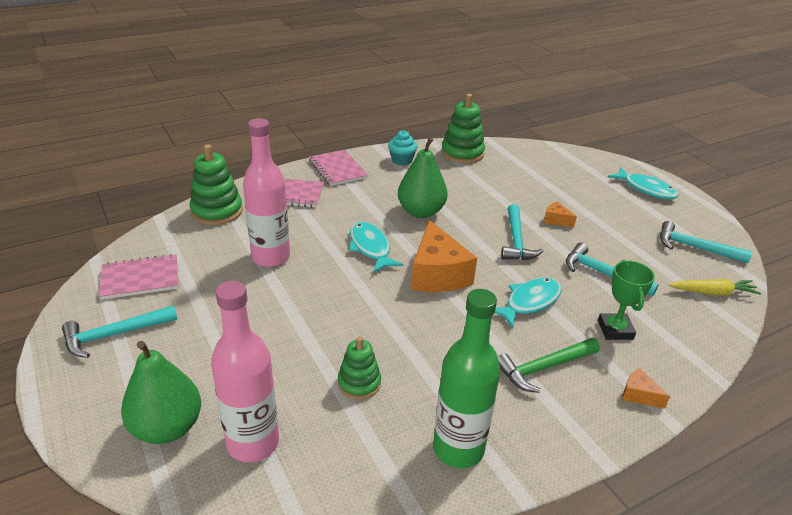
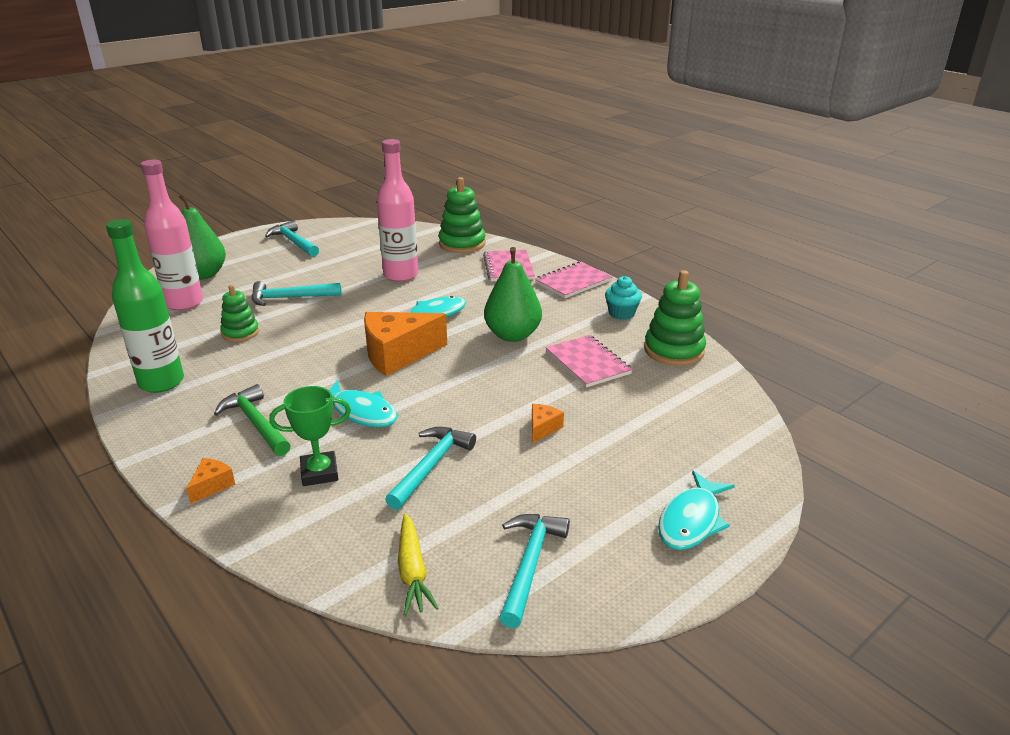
camera: 80 degrees right, 5 degrees down
pink notebook [99,254,178,300] -> pink notebook moved to [546,335,633,388]
turquoise hammer [501,204,544,260] -> turquoise hammer moved to [251,281,341,306]

